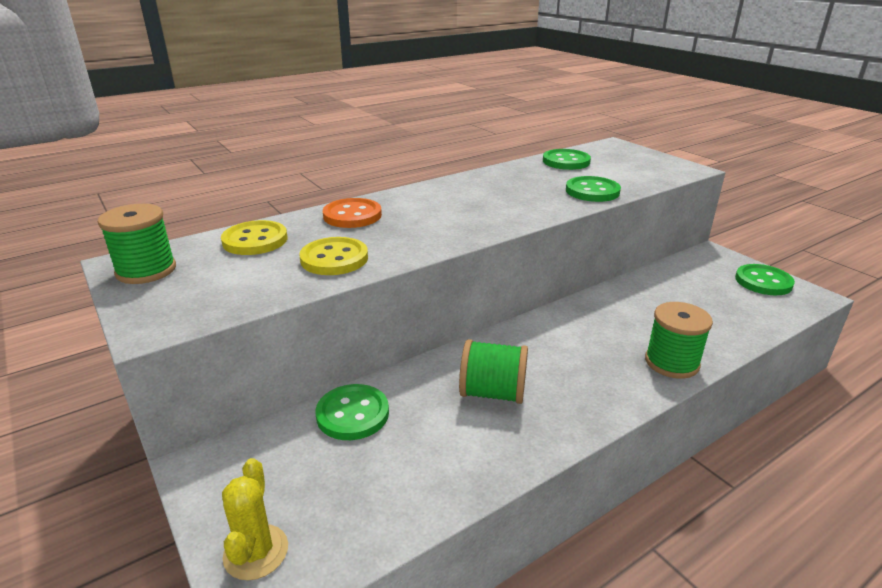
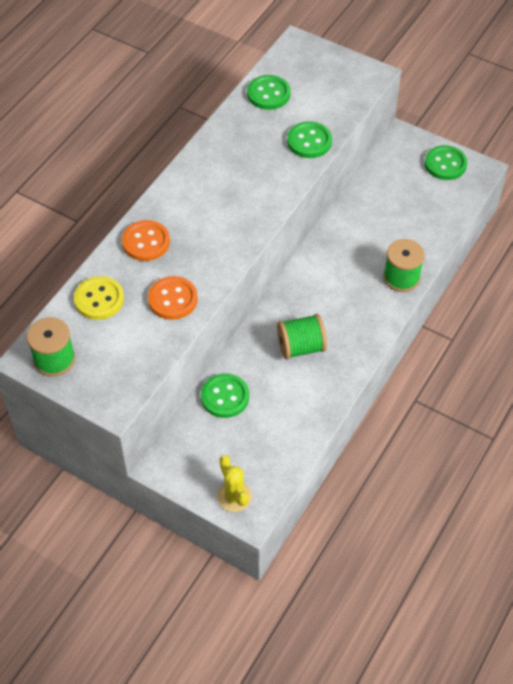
camera: 25 degrees left, 25 degrees up
yellow button [299,237,368,275] -> orange button [148,276,198,320]

